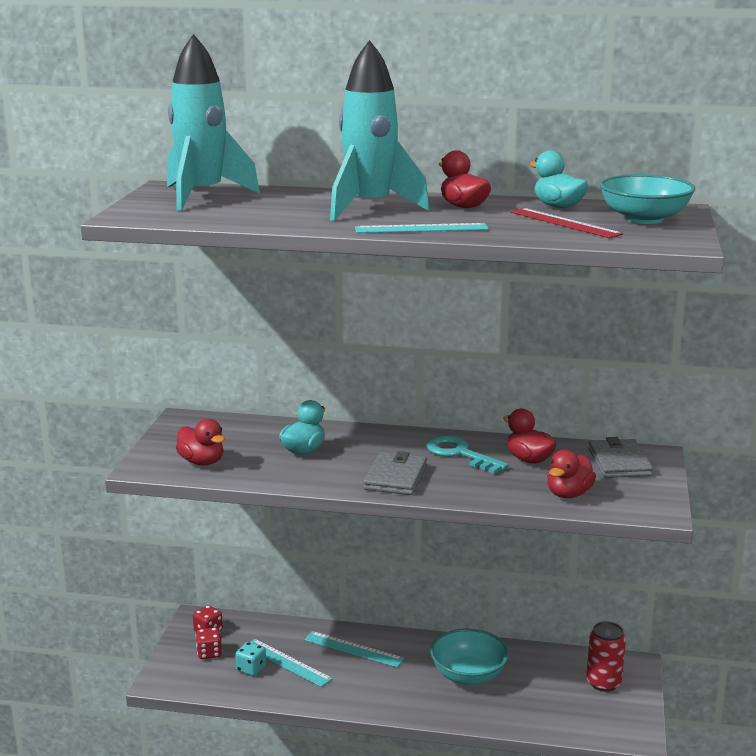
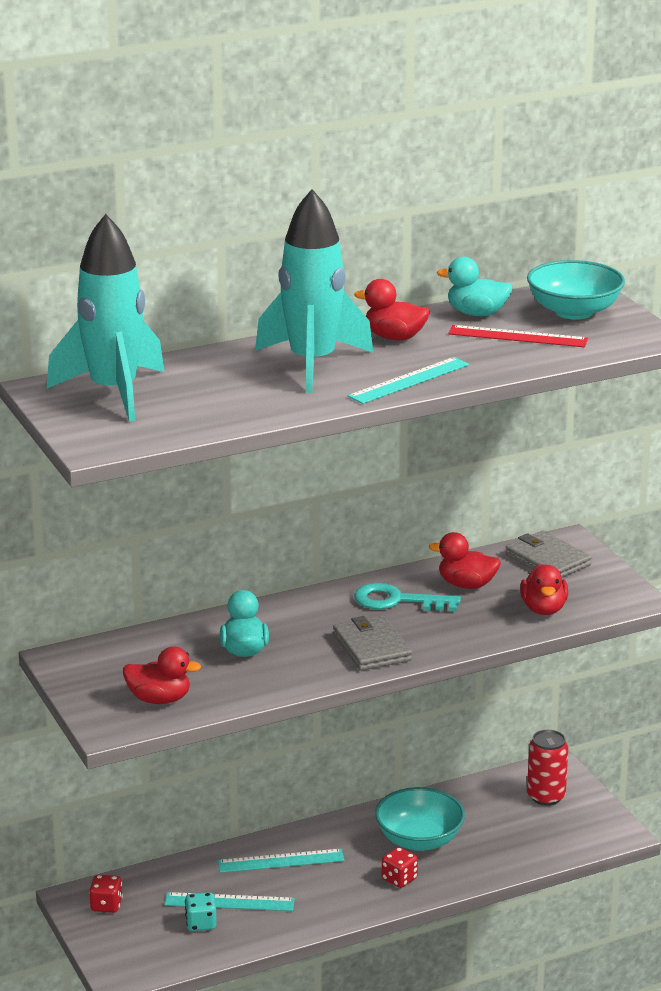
camera: 35 degrees left, 5 degrees up
red dice [196,627,222,659] -> red dice moved to [382,847,418,888]

